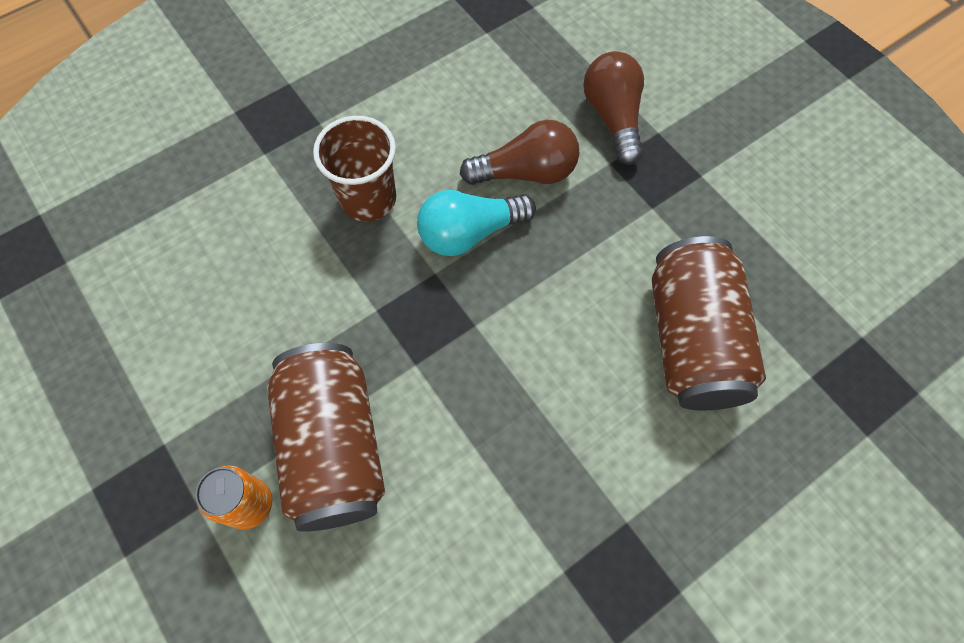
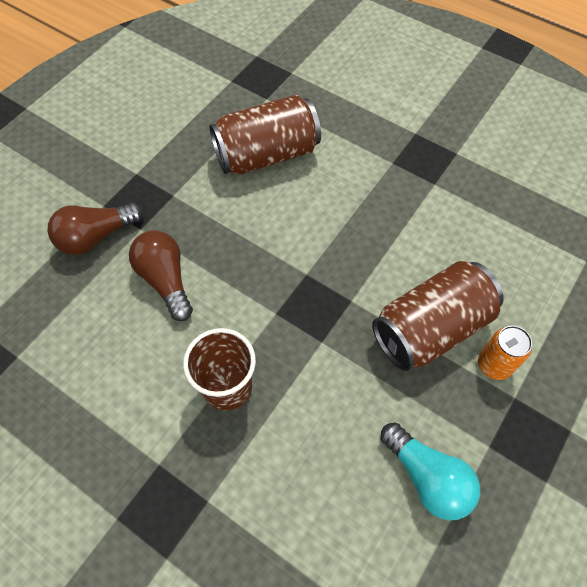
camera: 110 degrees left, 5 degrees down
turquoise light bulb [417,190,536,256] -> turquoise light bulb moved to [380,423,480,520]

